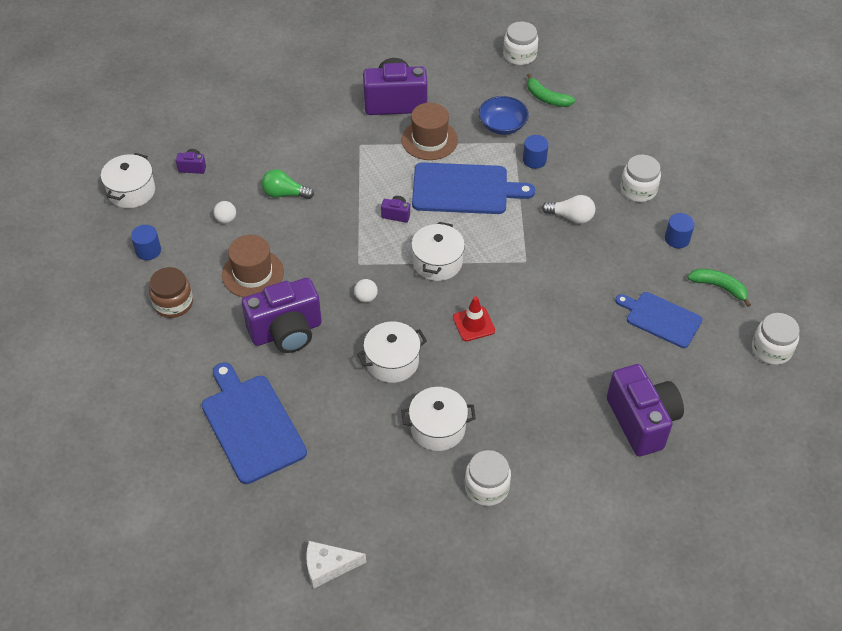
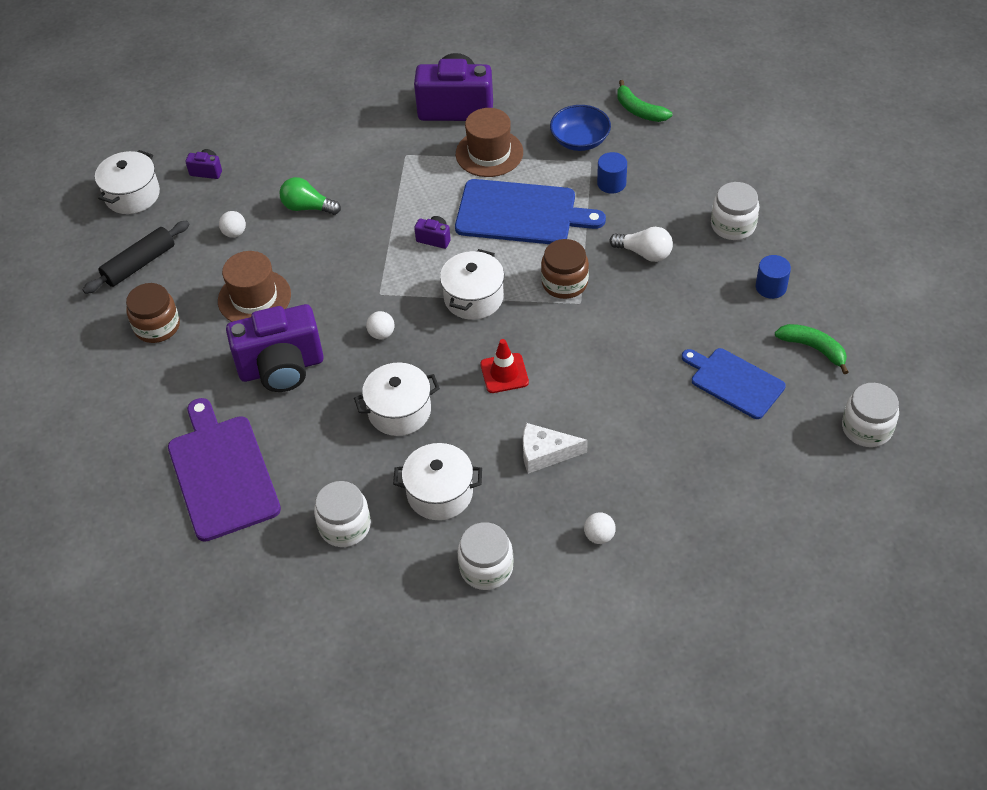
camera: 10 degrees right, 0 degrees up
blue cylinder [131,225,161,260] -> black rolling pin [83,220,189,294]
blue cutting board [202,362,307,484] -> purple cutting board [168,398,281,542]
white cheese [306,541,366,589] -> white cheese moved to [523,423,588,474]
white jar [503,21,538,65] -> white jar moved to [314,481,371,547]
purple camera [607,364,684,456] -> none
none -> brown jar [541,239,589,299]
none -> white ball [584,512,616,544]

